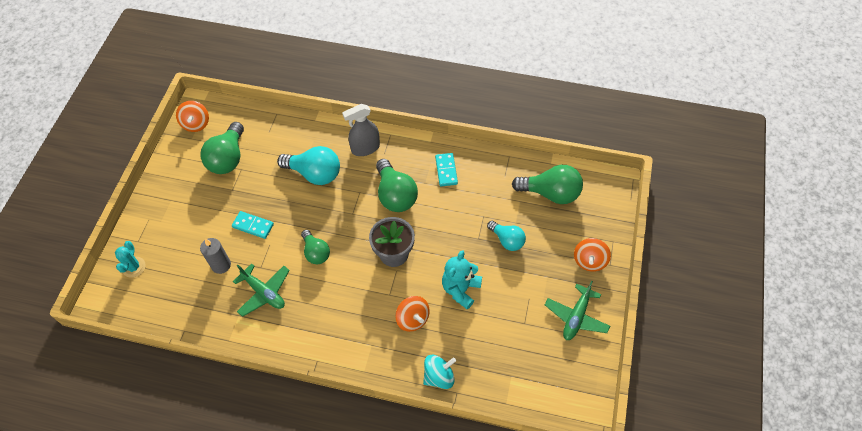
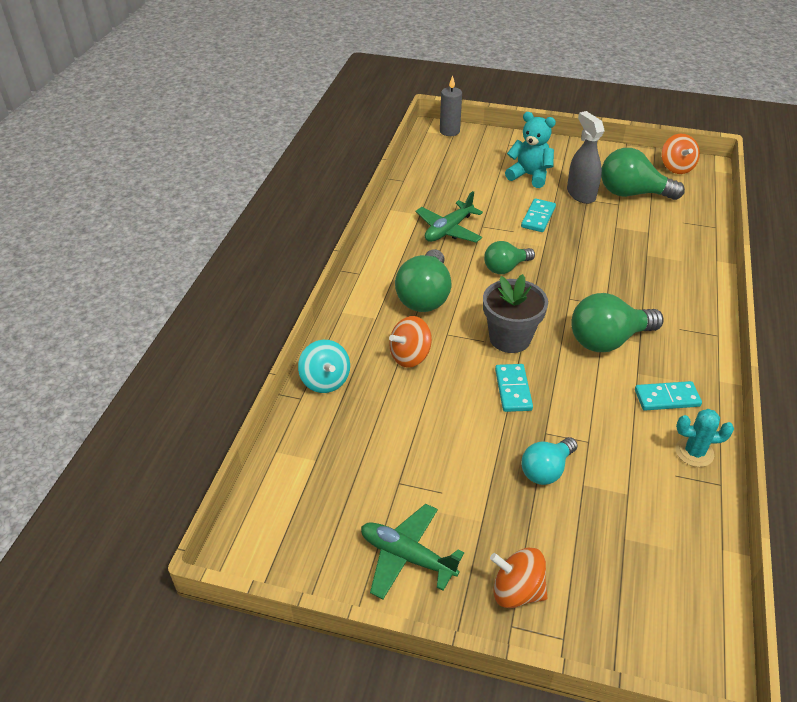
camera: 90 degrees right, 15 degrees down
turquoise cactus [115,241,146,278] -> turquoise cactus moved to [675,409,734,467]
orange spinning top [176,101,209,132] -> orange spinning top turned 90 degrees counterclockwise [661,134,700,174]
grey candle [200,238,231,274] -> grey candle moved to [440,75,462,136]
turquoise light bulb [277,146,340,185] -> none
grey spray bottle [342,104,380,156] -> grey spray bottle moved to [567,111,605,204]
turquoise teddy bear [442,250,482,310] -> turquoise teddy bear moved to [505,112,556,188]
green light bulb [512,165,583,204] -> green light bulb moved to [395,249,451,312]
none -> turquoise domino [495,364,533,412]

